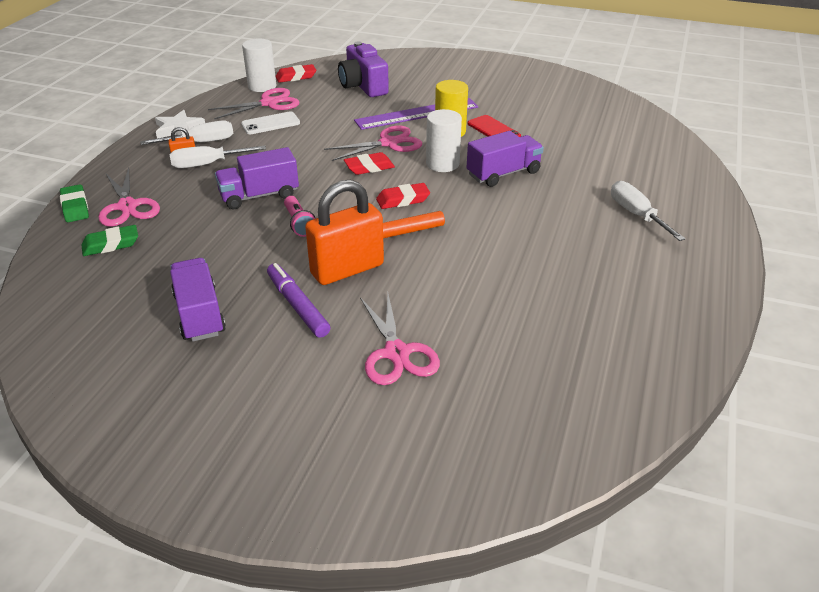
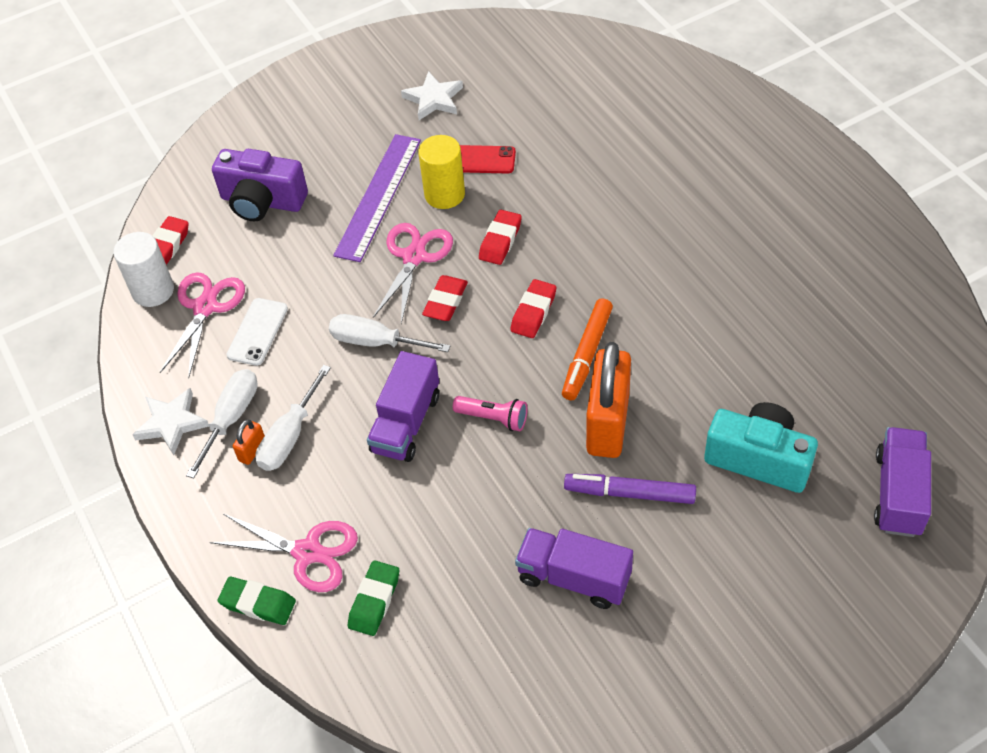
camera: 45 degrees left, 15 degrees up
pink scissors [360,294,440,385] -> turquoise camera [704,402,818,493]
white cylinder [426,109,462,172] -> red eraser [479,210,522,265]
purple truck [467,131,544,187] -> purple truck moved to [874,427,931,537]
white screwdriver [611,181,685,241] -> white screwdriver moved to [329,314,450,352]
none -> white star [401,71,463,120]

